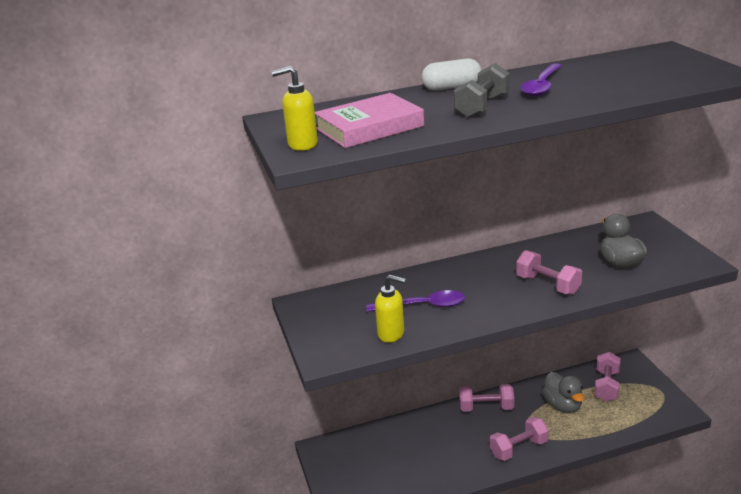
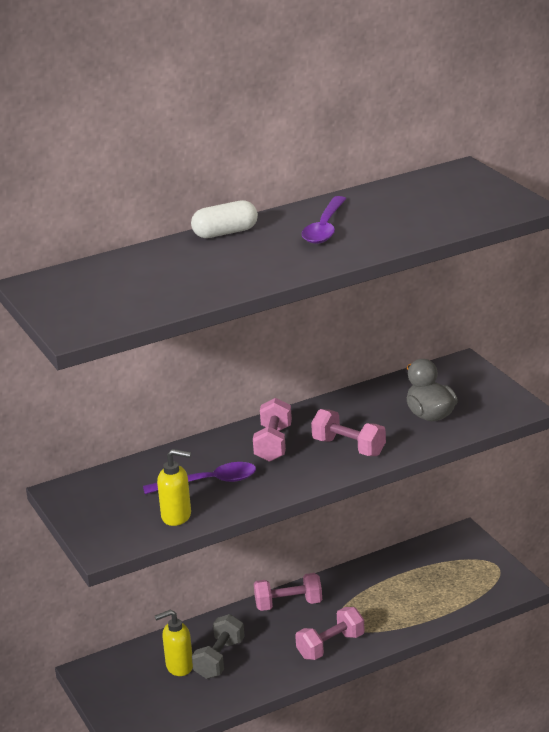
camera: 10 degrees left, 0 degrees up
yellow soap dispenser [271,66,318,151] -> yellow soap dispenser moved to [155,609,193,676]
pink book [315,93,424,148] -> none
grey dumbbell [454,63,510,118] -> grey dumbbell moved to [192,614,245,679]
grey duck [542,372,584,413] -> none
pink dumbbell [595,352,620,402] -> pink dumbbell moved to [253,398,292,462]

